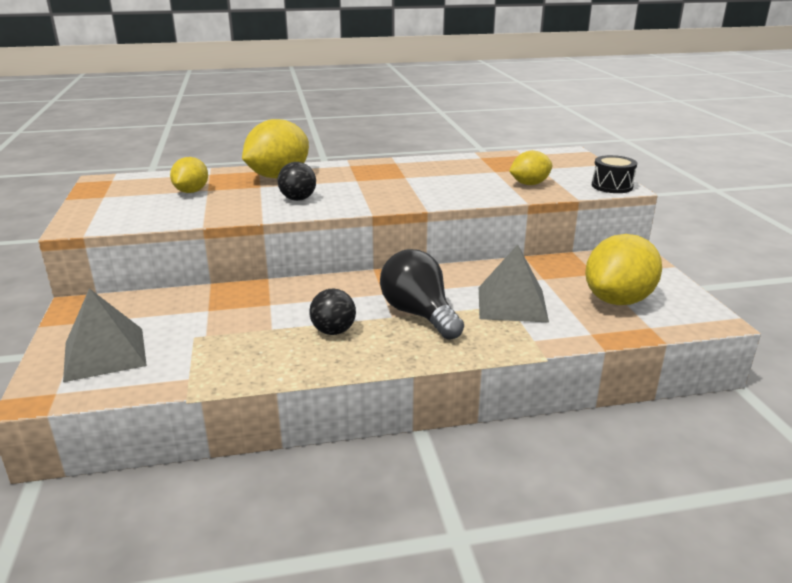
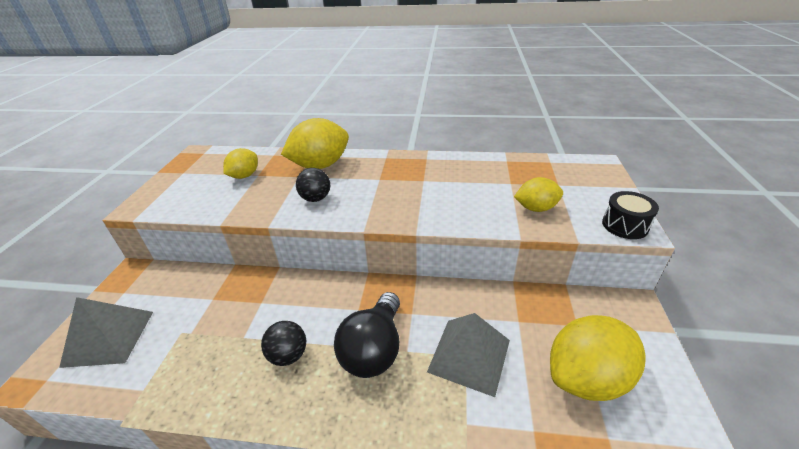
camera: 20 degrees right, 10 degrees up
black light bulb [380,249,464,340] -> black light bulb turned 150 degrees counterclockwise [334,292,400,378]

